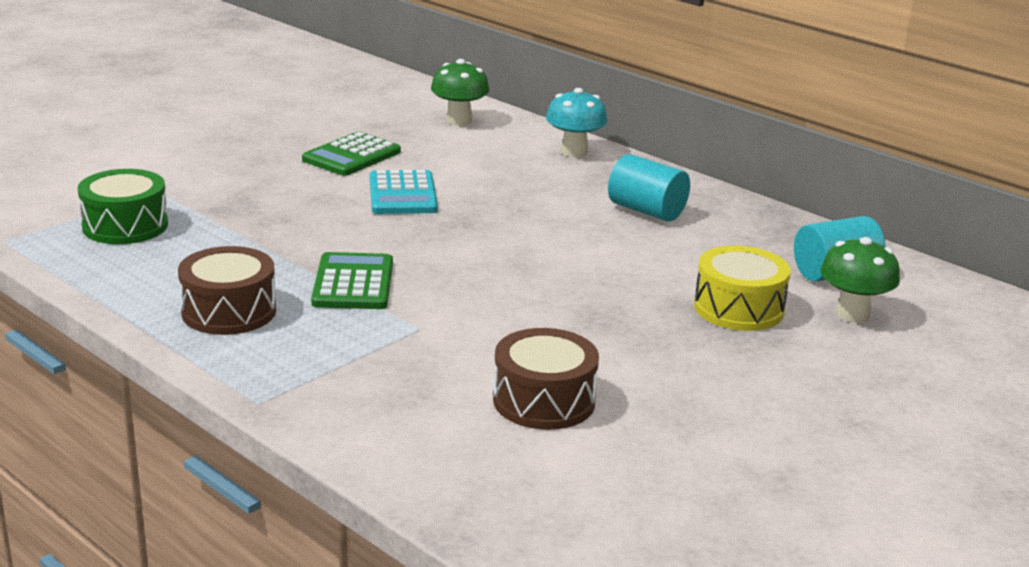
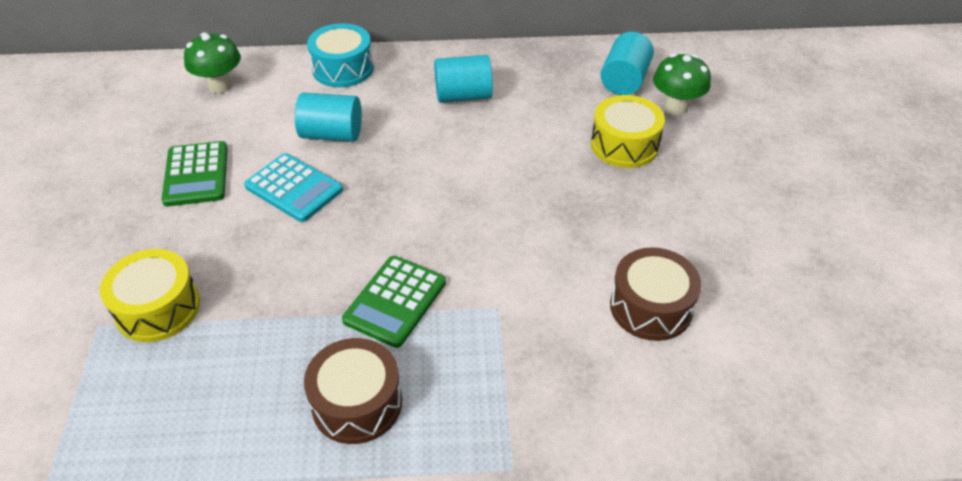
camera: 45 degrees left, 20 degrees up
green drum [77,169,168,244] -> none
green calculator [311,252,393,309] -> green calculator turned 105 degrees counterclockwise [342,256,446,348]
turquoise mushroom [546,88,607,157] -> turquoise drum [307,23,374,87]
none -> yellow drum [100,249,200,342]
none -> turquoise cylinder [295,93,362,142]

